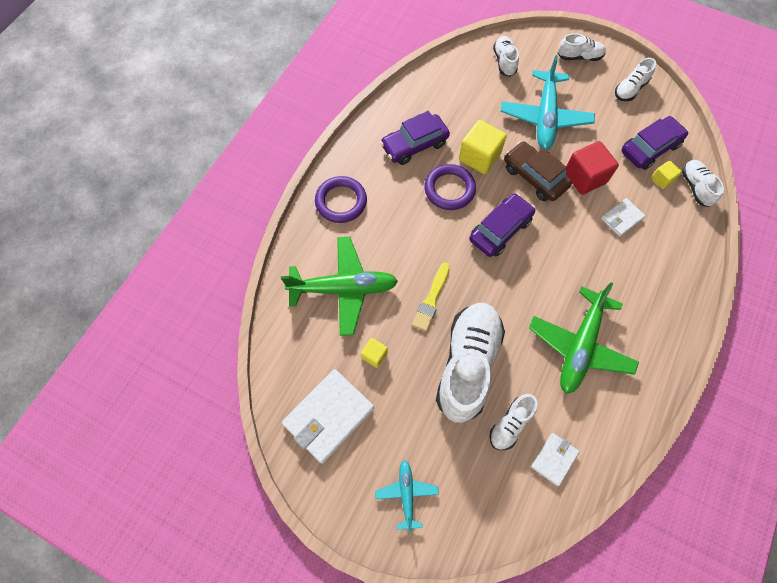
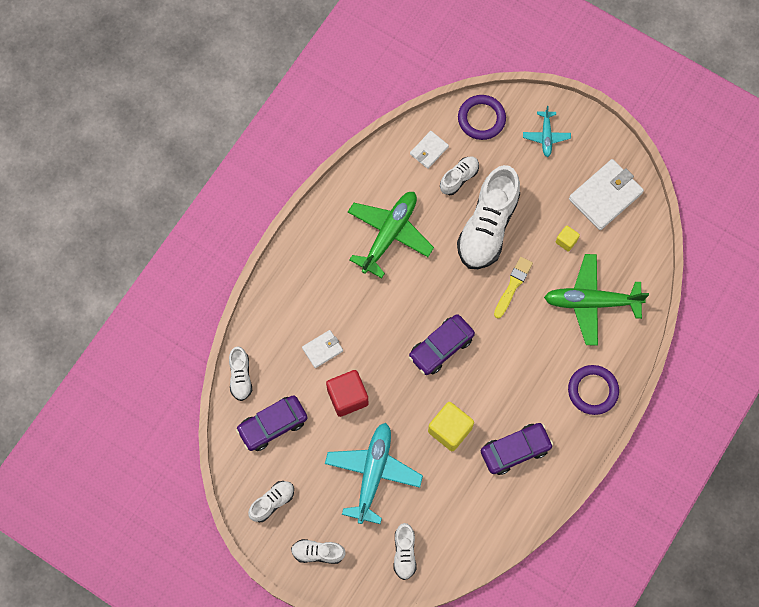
camera: 175 degrees left, 5 degrees up
purple ring [424,164,476,210] -> purple ring moved to [458,95,506,140]
brown car [504,141,572,201] -> none
yellow cube [651,160,682,189] -> none

